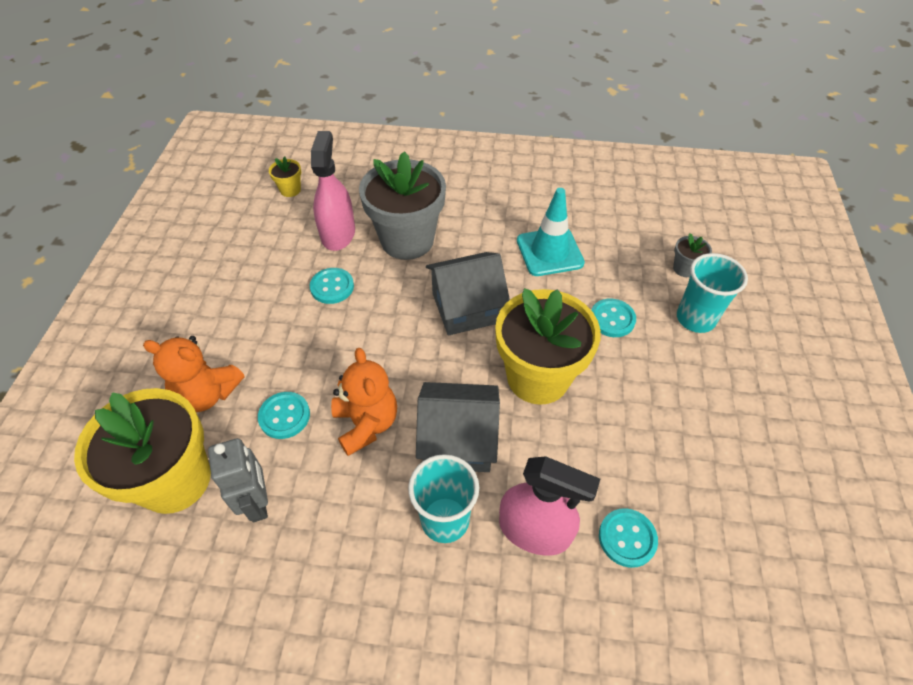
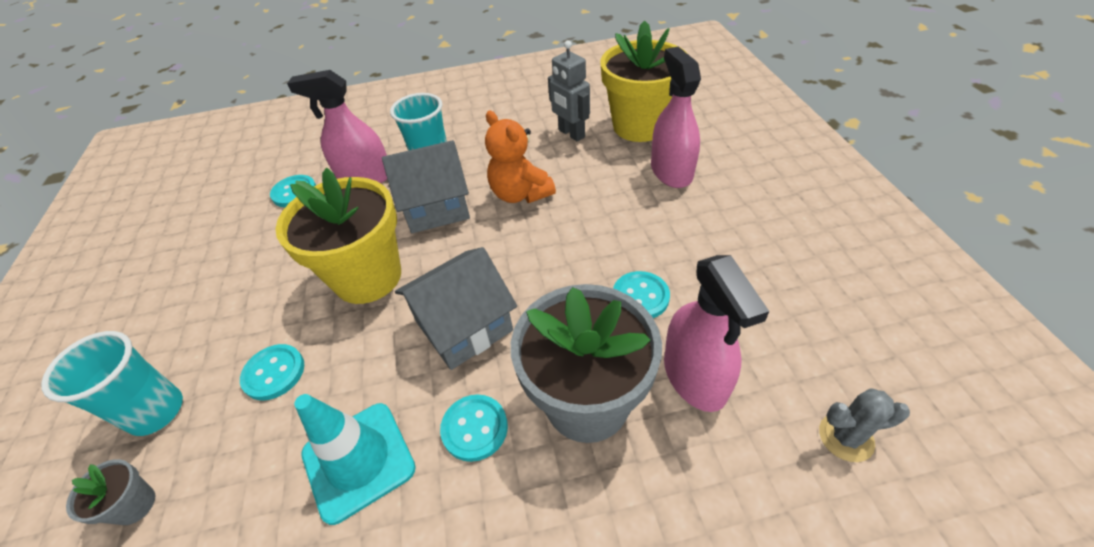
camera: 165 degrees right, 5 degrees down
orange teddy bear [143,336,244,412] -> pink spray bottle [651,47,701,188]
turquoise button [258,392,310,439] -> turquoise button moved to [440,394,508,462]
yellow flower pot [269,156,301,197] -> grey cactus [819,388,910,462]

